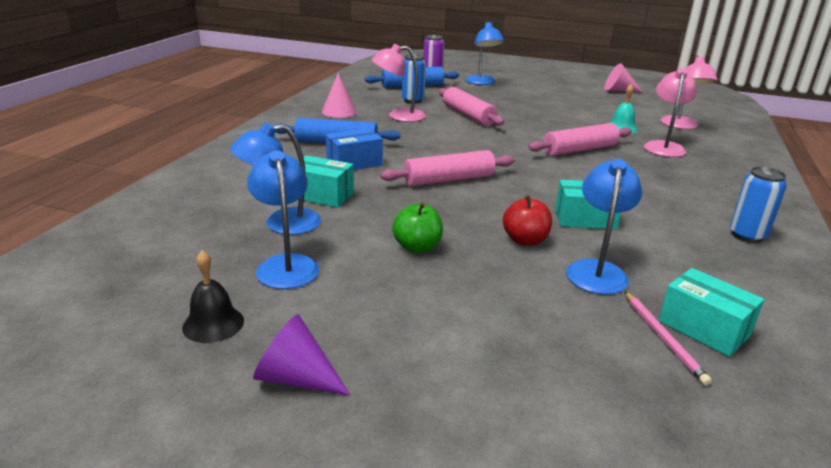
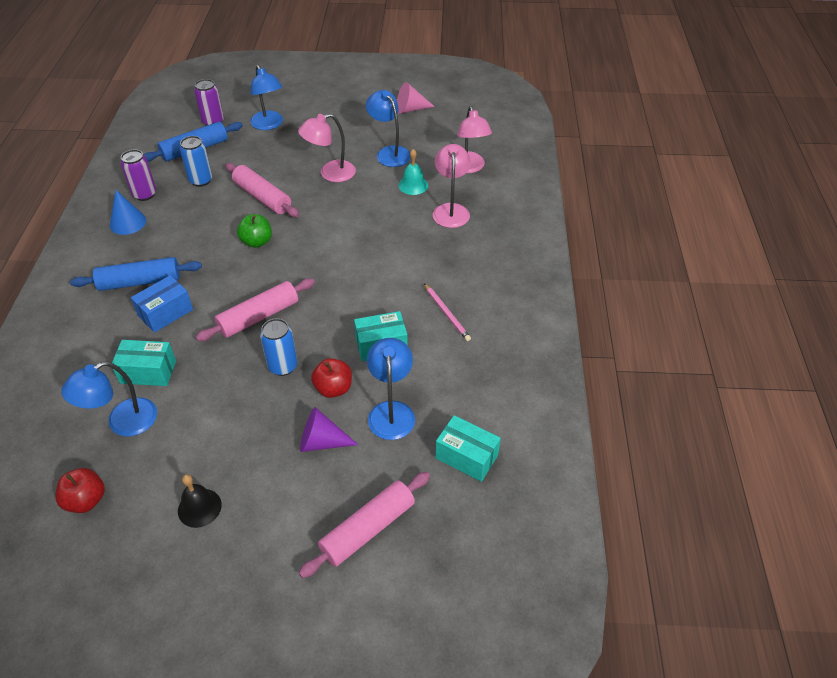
camera: 15 degrees left, 20 degrees up
black bell [182,250,244,343] -> black bell moved to [178,474,222,528]
blue lamp [247,150,319,289] -> blue lamp moved to [366,90,411,167]
purple cone [253,314,350,395] -> purple cone moved to [300,407,359,452]
pink cone [322,73,356,118] -> blue cone [110,190,146,235]
pink lamp [372,44,426,122] -> pink lamp moved to [298,114,356,182]
green apple [392,202,443,253] -> green apple moved to [237,214,272,248]
pink rolling pin [528,123,632,156] -> pink rolling pin moved to [299,472,430,578]
pink pencil [625,292,712,385] -> pink pencil moved to [424,283,471,341]
blue can [730,166,787,243] -> blue can moved to [260,318,298,376]
none -> red apple [55,468,105,513]
none -> purple can [121,149,156,201]

